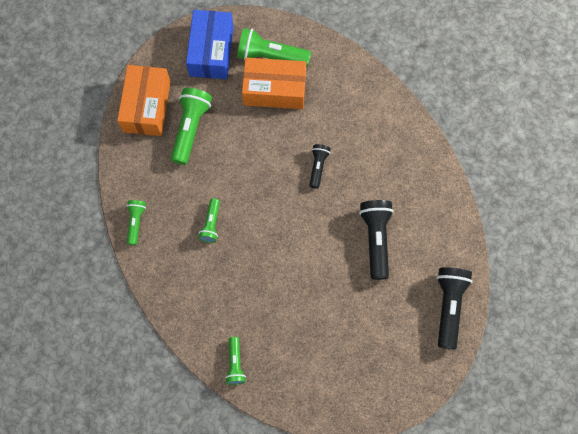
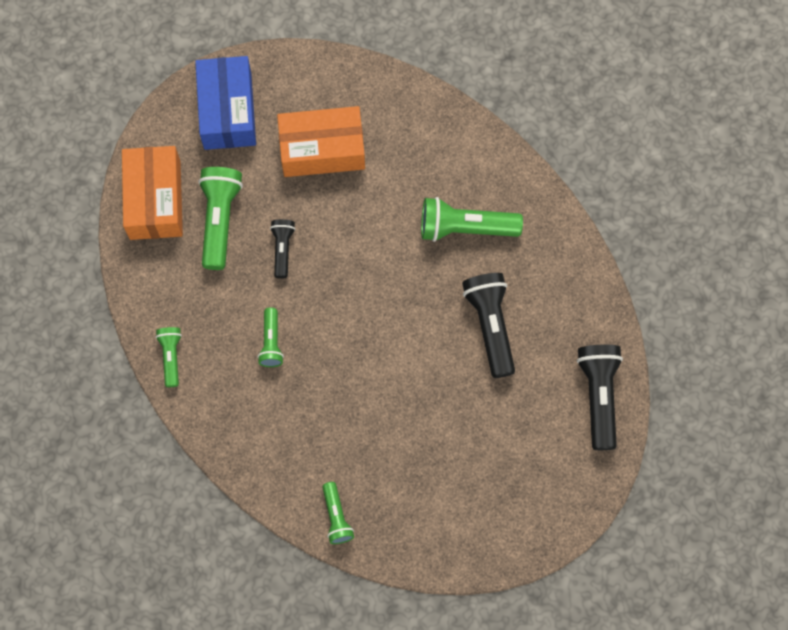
camera: 10 degrees left, 0 degrees up
green flashlight [237,28,311,67] -> green flashlight moved to [421,197,523,242]
black flashlight [309,144,331,189] -> black flashlight moved to [270,219,295,278]

